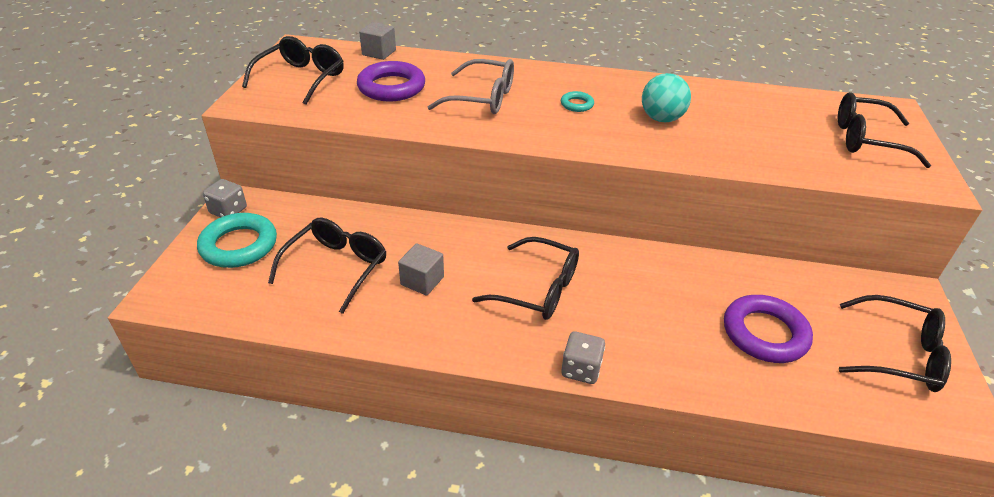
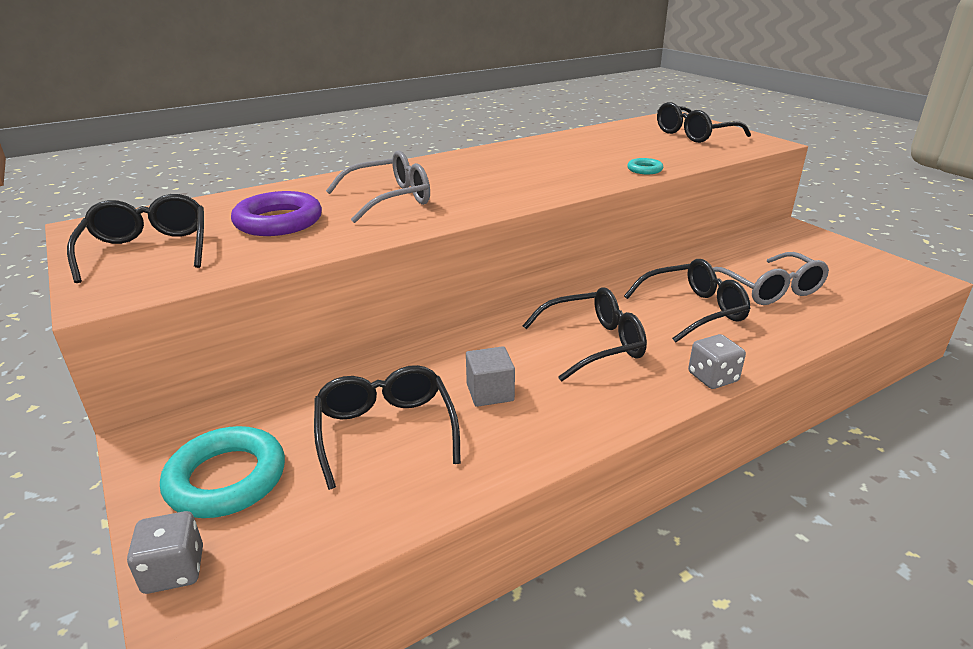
camera: 40 degrees left, 10 degrees down
grey dice [203,179,247,218] -> grey dice moved to [127,511,203,594]
grey cube [359,22,396,60] -> none
turquoise ring [561,91,594,112] -> turquoise ring moved to [627,158,663,174]
turquoise ball [642,73,691,123] -> none
purple ring [724,295,813,363] -> grey glasses [713,252,829,305]
black glasses [839,295,951,392] -> black glasses moved to [624,259,750,343]

